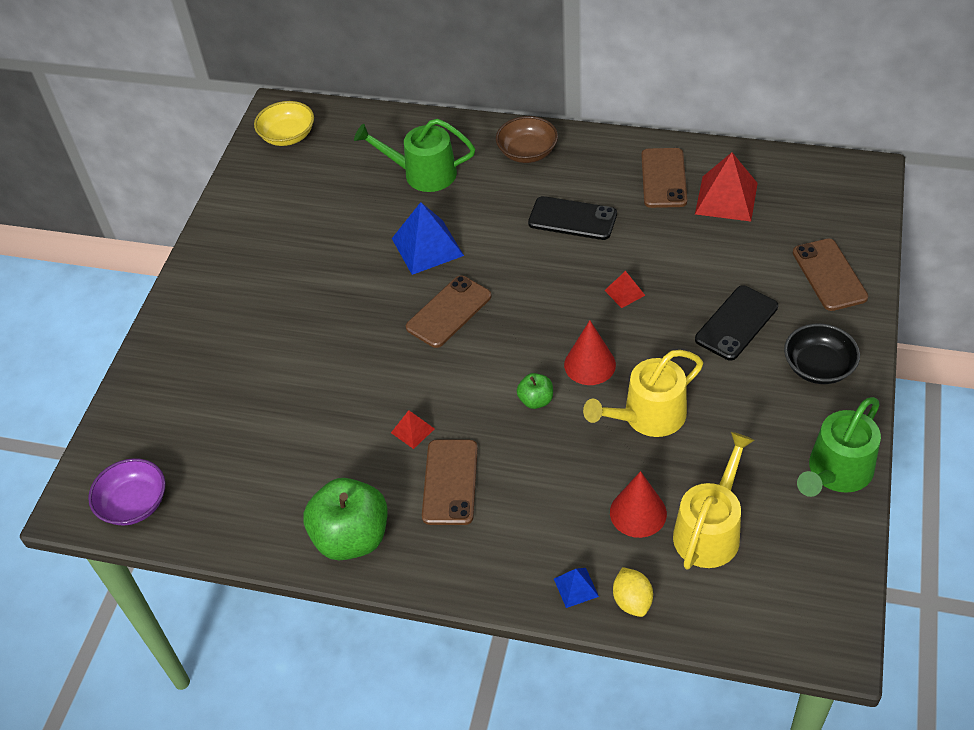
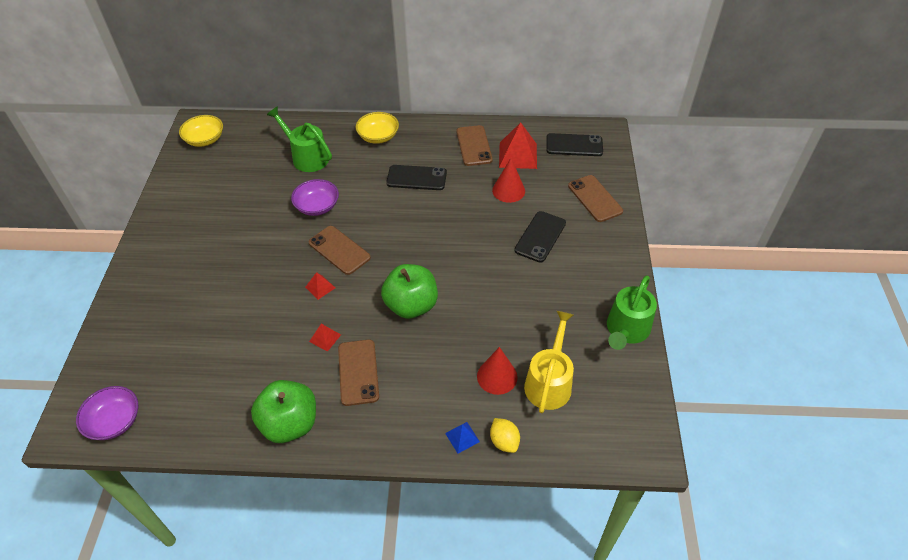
camera: 15 degrees left, 0 degrees up
green watering can [354,119,475,192] -> green watering can turned 45 degrees clockwise [267,107,332,172]
blue pyramid [392,202,464,275] -> purple bowl [291,179,339,216]
brown phone [406,275,491,348] -> brown phone turned 75 degrees counterclockwise [309,226,371,275]
brown bowl [496,116,558,163] -> yellow bowl [356,112,399,144]
green apple [517,373,553,409] -> green apple [381,264,438,319], size x2.10
red cone [564,320,616,385] -> red cone moved to [492,158,525,203]
yellow watering can [583,350,703,437] -> none
red pyramid [604,271,645,308] -> red pyramid moved to [305,272,335,300]
black bowl [784,324,860,384] -> none
none -> black phone [546,133,603,156]

